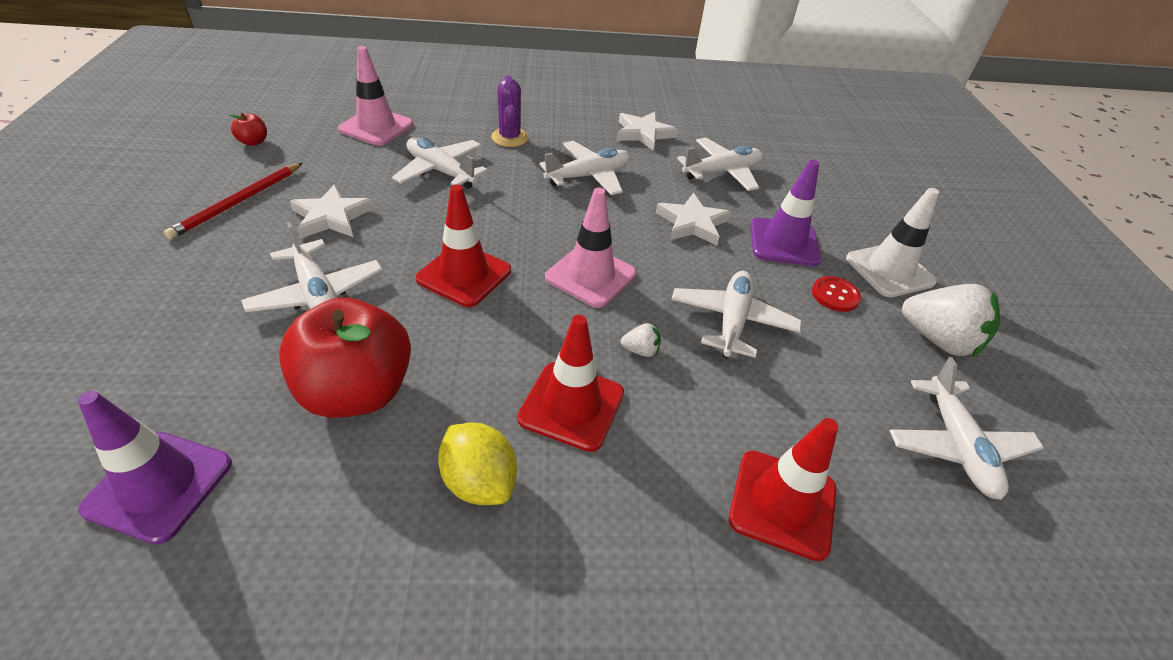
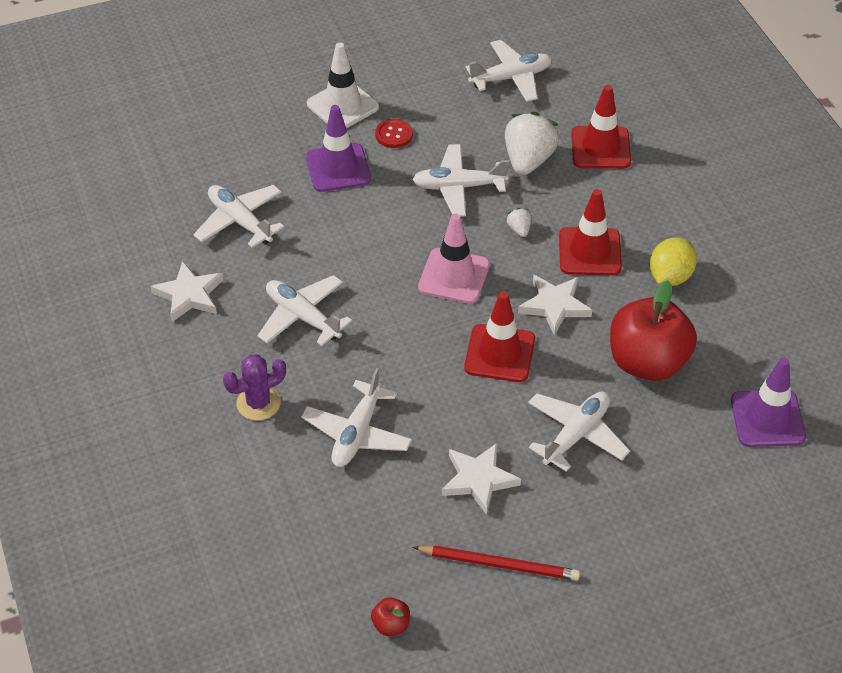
camera: 105 degrees left, 5 degrees up
pink traffic cone [338,46,413,146] -> none
white star [656,193,731,245] -> white star moved to [518,275,592,335]
white strawberry [902,284,1000,357] -> white strawberry moved to [505,112,559,175]

